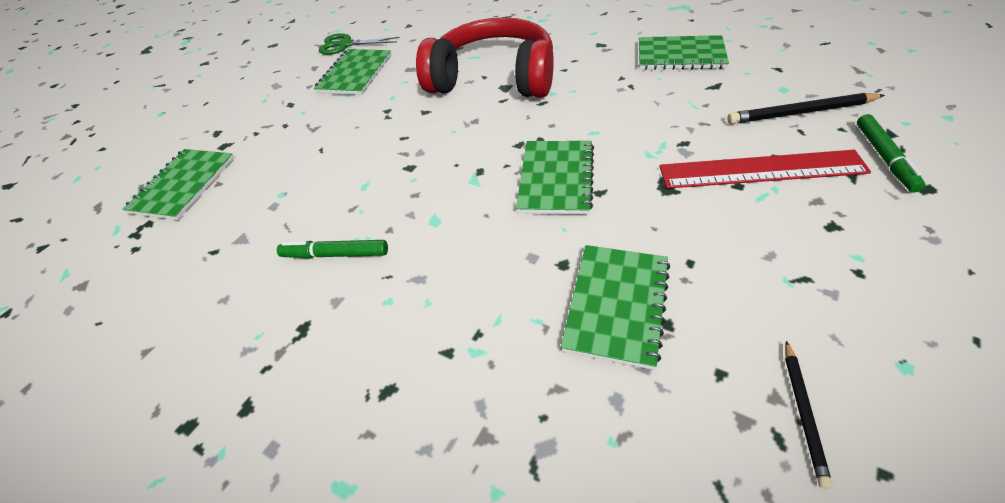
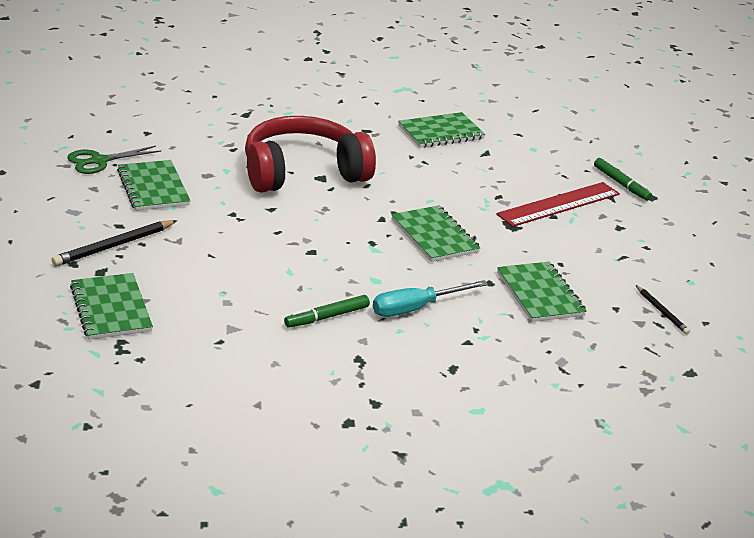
camera: 45 degrees left, 15 degrees down
black pencil [727,93,885,124] -> black pencil moved to [51,220,177,266]
none -> turquoise screwdriver [373,280,488,317]

